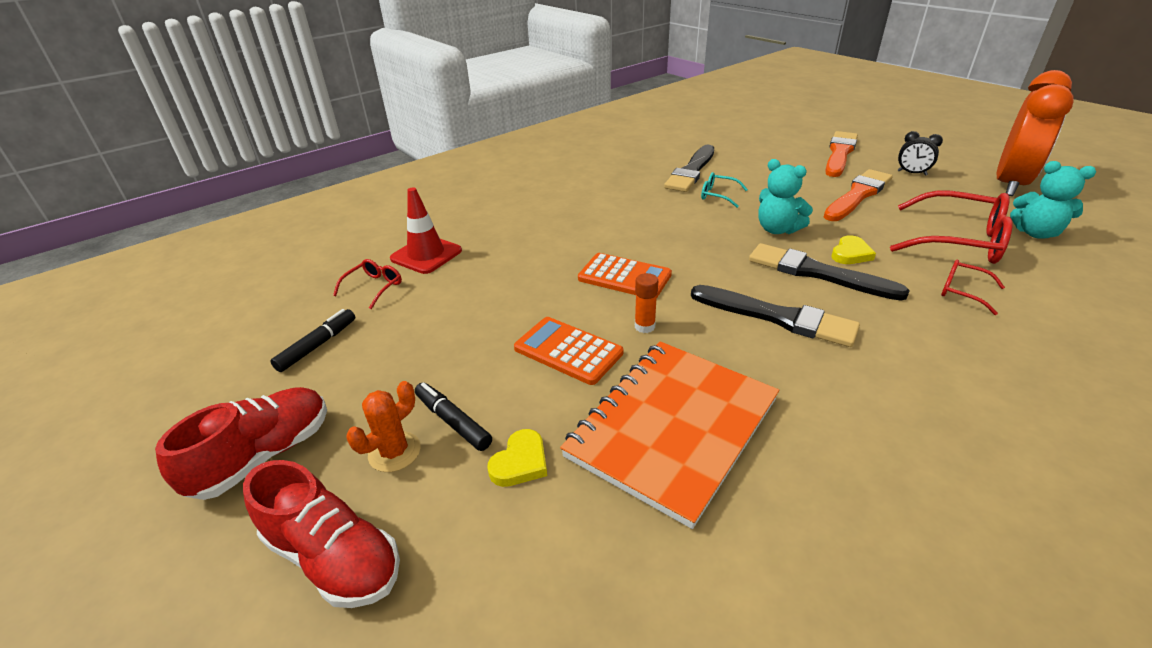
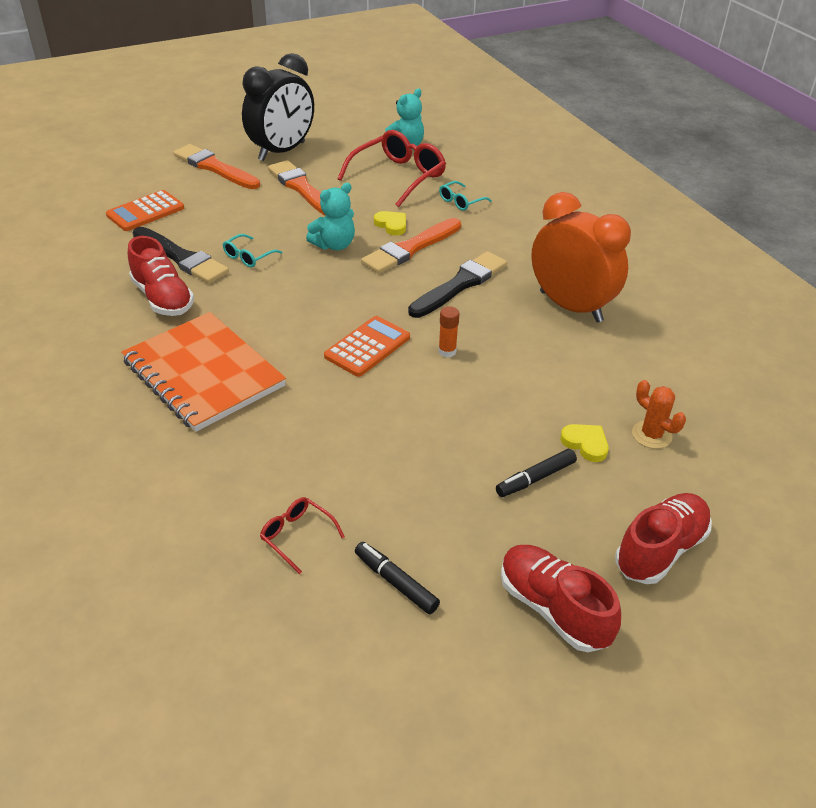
camera: 80 degrees left, 5 degrees up
orange cactus [347,381,421,472] -> orange cactus moved to [632,380,686,449]
red traffic cone [390,187,462,274] -> none
orange calculator [514,317,623,385] -> orange calculator moved to [106,190,184,231]
orange notebook [560,341,779,529] -> orange notebook moved to [121,312,286,432]
black brush [749,243,910,301] -> orange brush [361,218,461,274]
black clock [898,131,943,176] -> black clock [242,53,314,161], size x2.38
red glasses [941,260,1005,315] -> turquoise glasses [439,181,492,211]
orange clock [997,70,1074,196] -> orange clock moved to [531,192,631,323]
none -> red shoe [128,236,194,316]

